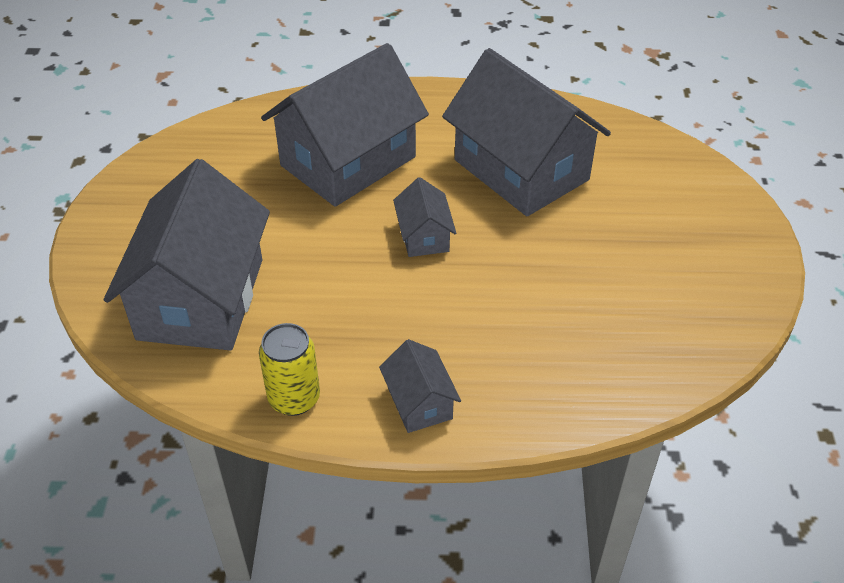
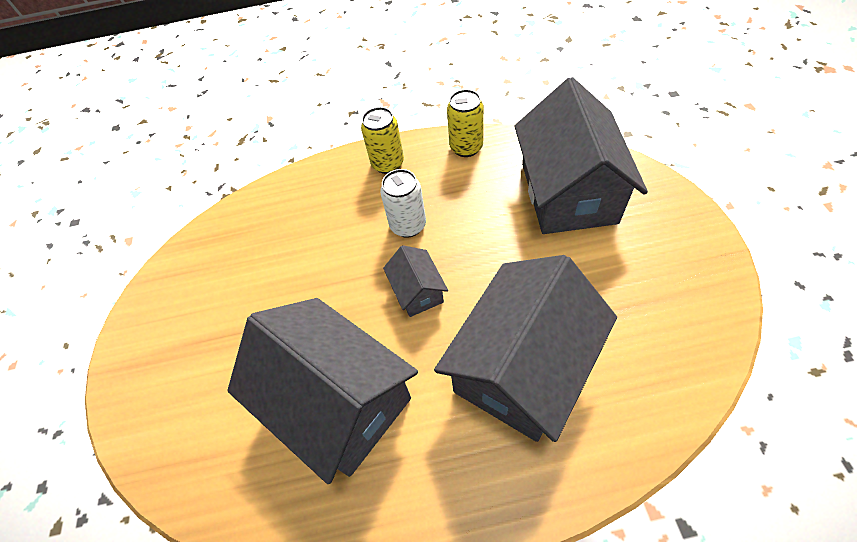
camera: 175 degrees right, 10 degrees up
grey house [379,339,461,433] -> yellow can [361,107,404,174]
none -> white can [380,169,426,238]

